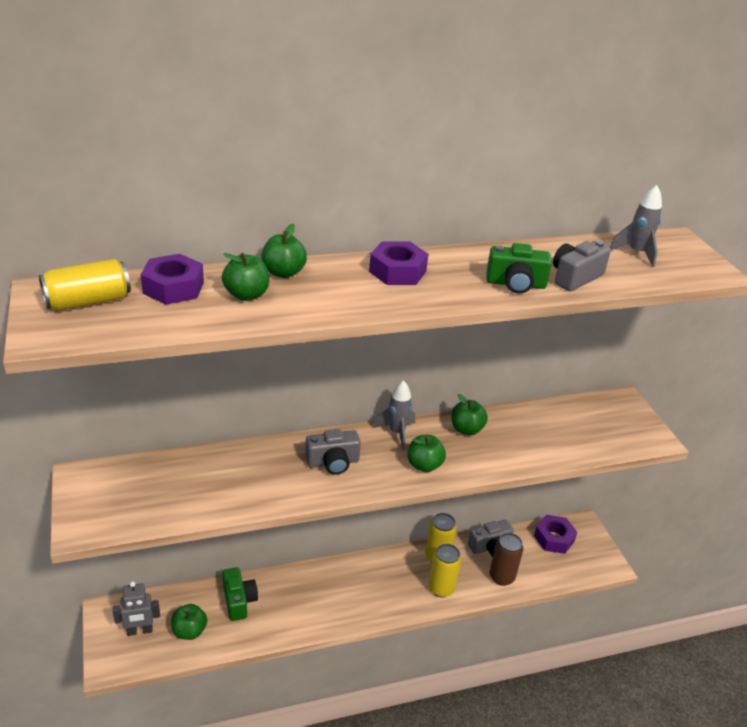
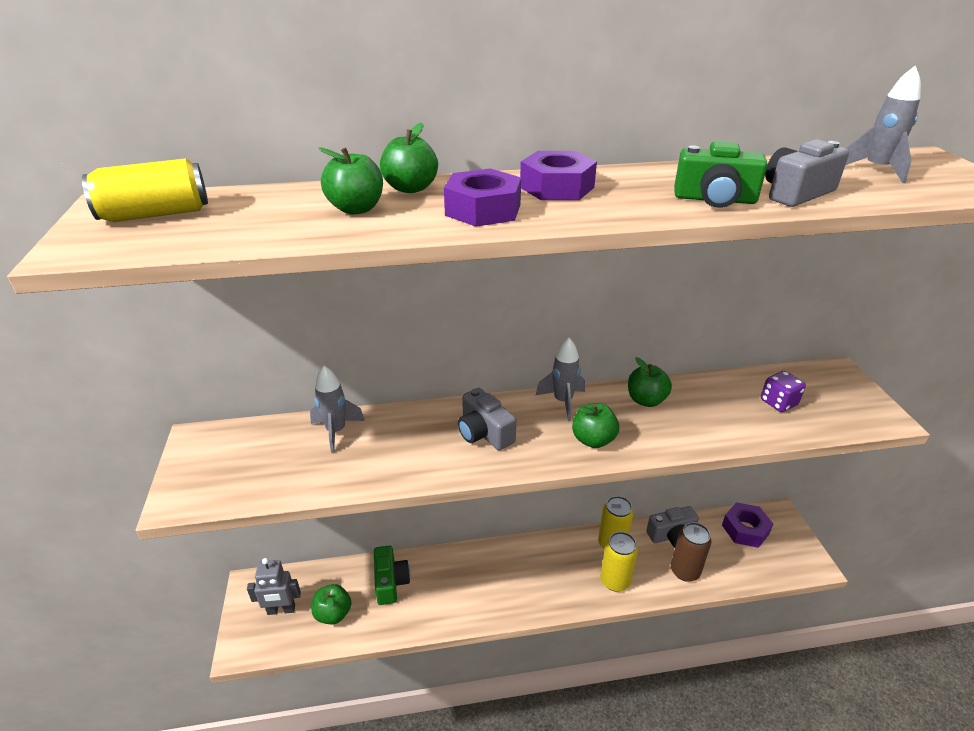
camera: 10 degrees right, 0 degrees up
purple nut [141,254,204,304] -> purple nut moved to [444,168,521,227]
grey camera [305,429,361,475] -> grey camera turned 60 degrees clockwise [458,388,516,450]
none -> grey rocket [310,366,365,453]
none -> purple dice [761,371,806,412]

